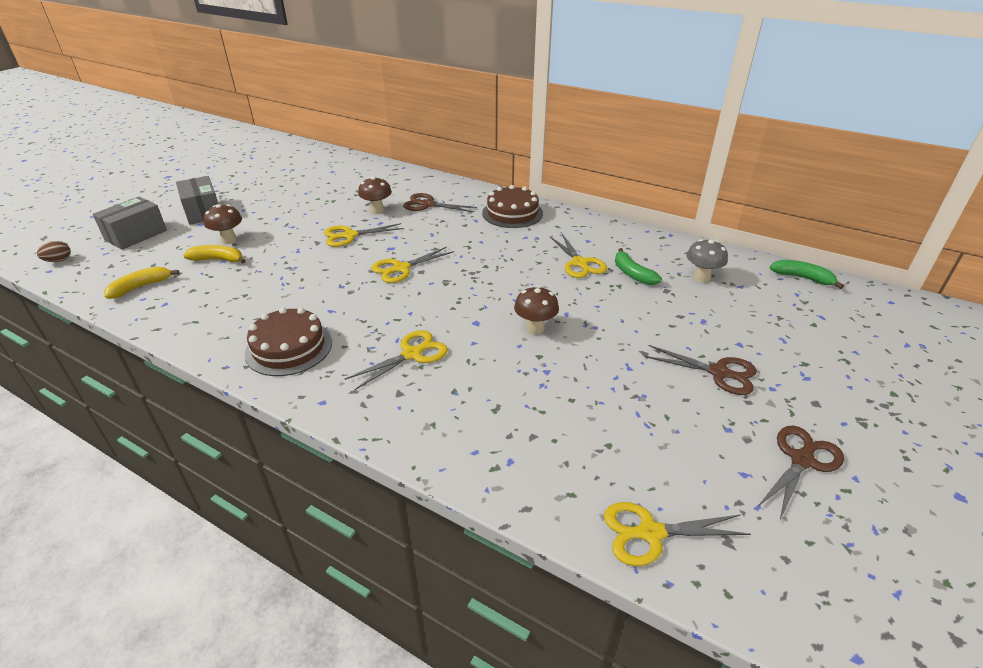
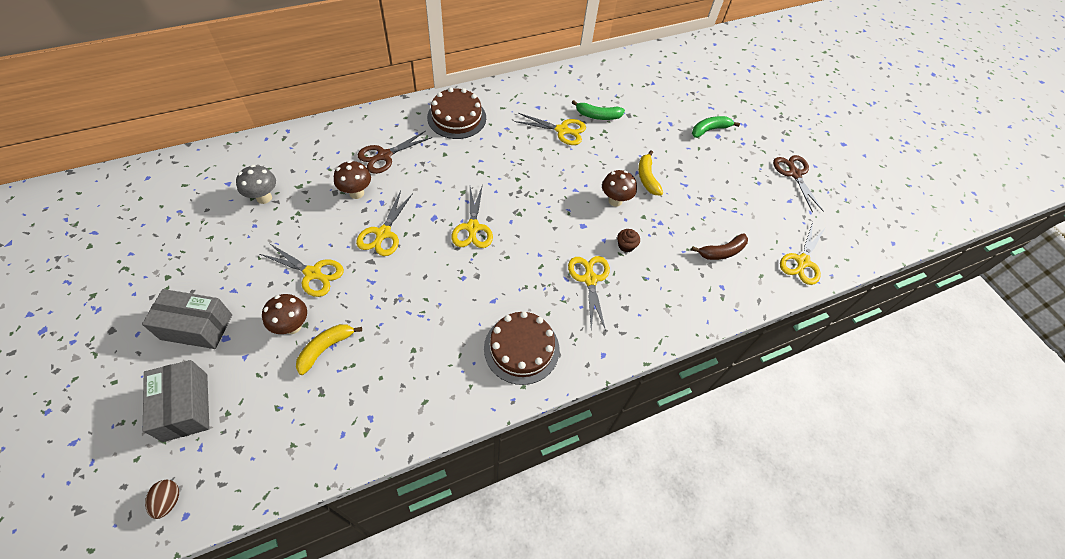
camera: 60 degrees left, 20 degrees up
yellow banana [104,266,180,299] -> yellow banana moved to [638,150,663,195]
brown scissors [644,345,757,395] -> none
grey mushroom [686,239,728,283] -> grey mushroom moved to [236,165,276,204]
green banana [770,260,844,289] -> green banana moved to [692,116,740,138]
none -> yellow scissors [260,243,344,297]
none -> brown cupcake [617,229,640,252]
none -> brown banana [691,233,748,260]

